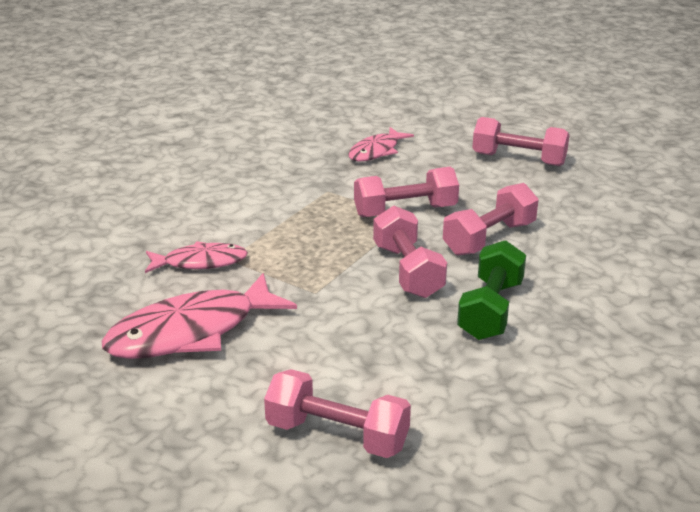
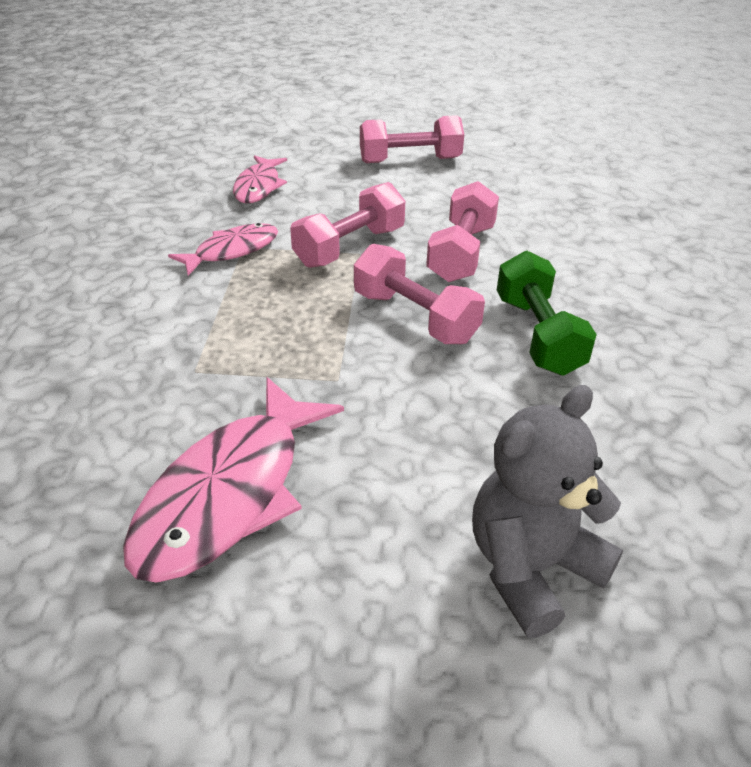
camera: 30 degrees left, 10 degrees up
pink fish [145,241,248,273] -> pink fish moved to [168,223,278,276]
pink dumbbell [264,369,411,458] -> grey teddy bear [472,385,623,638]

